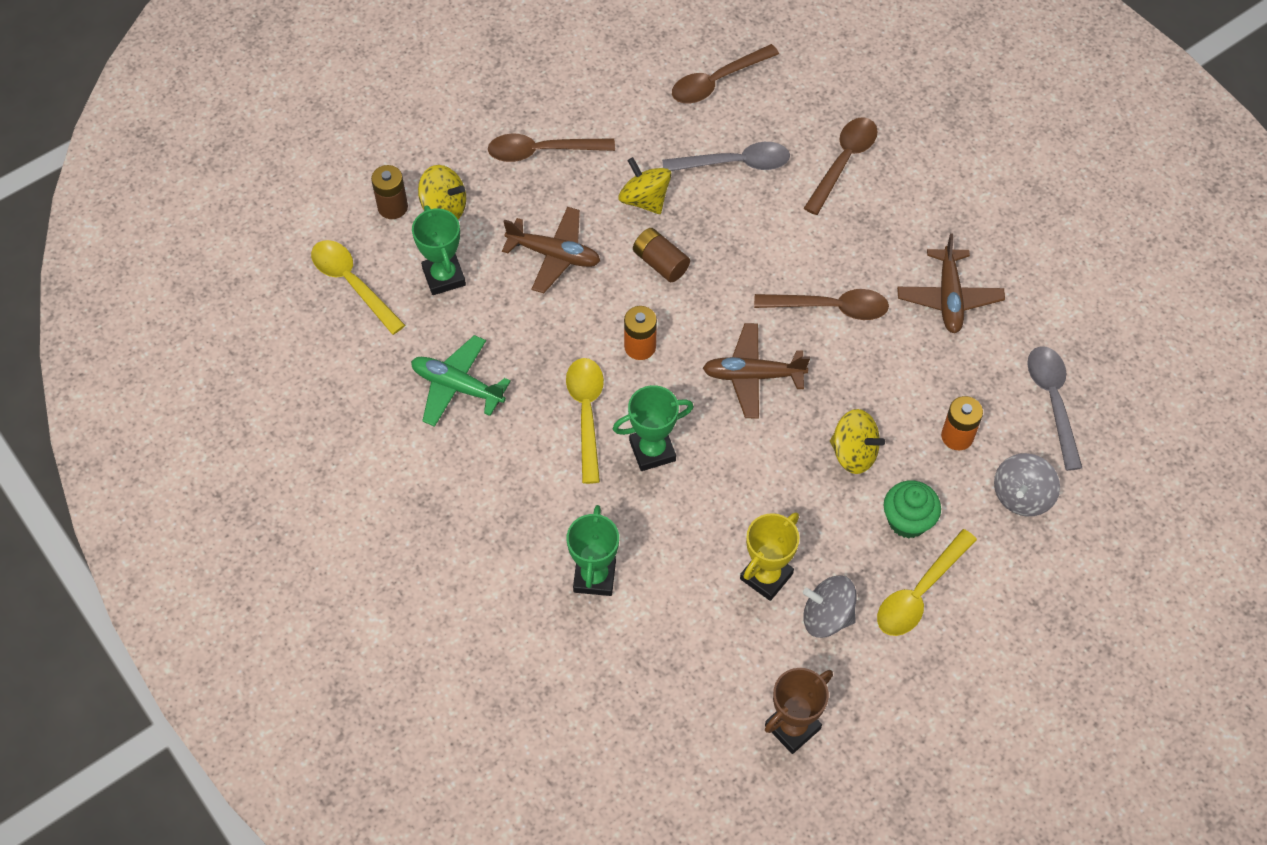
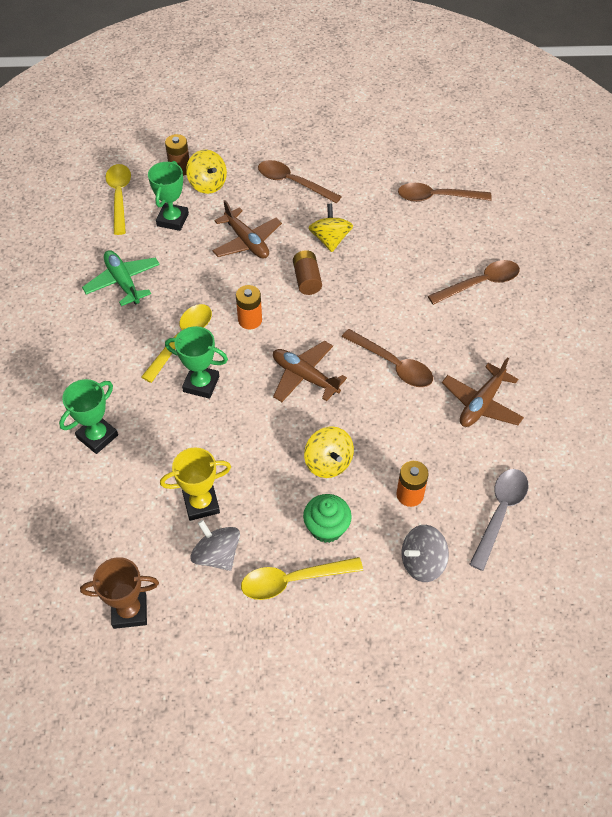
camera: 35 degrees right, 5 degrees down
grey spoon [662,142,790,171] -> none

